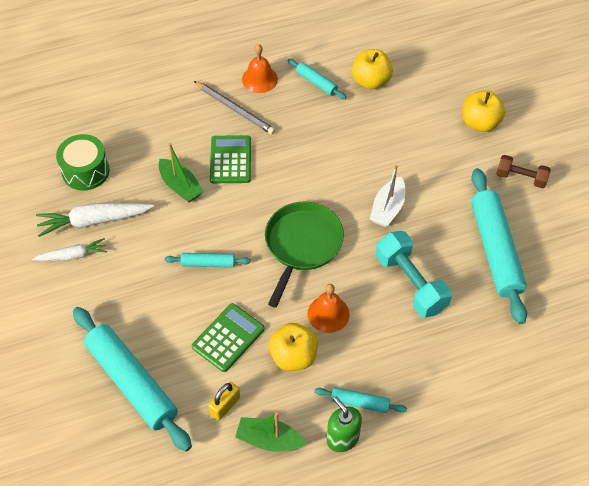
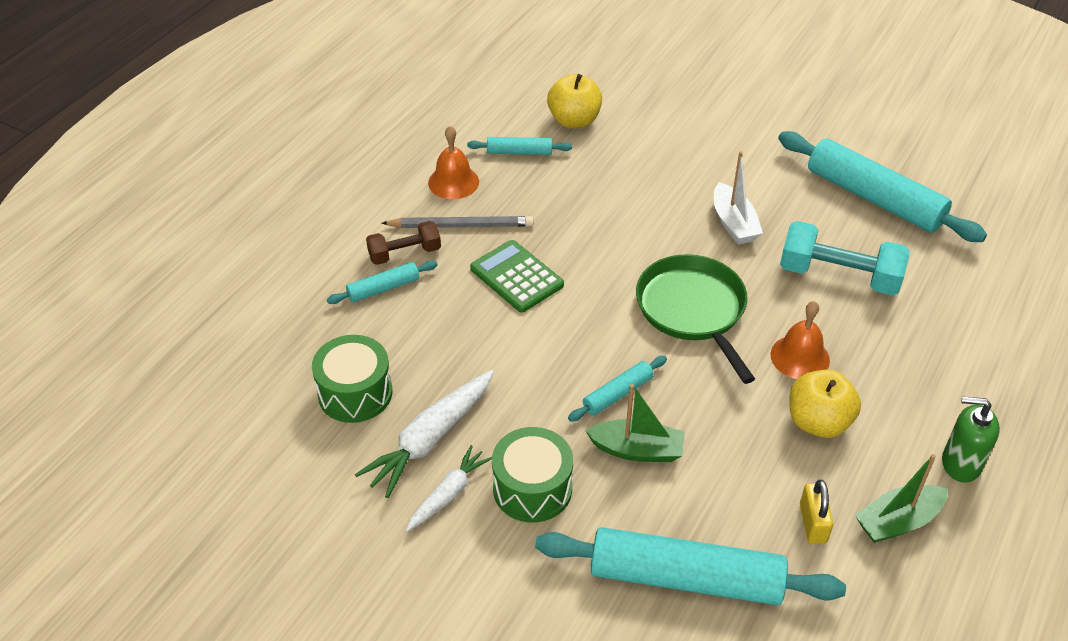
camera: 40 degrees left, 10 degrees down
green boat [158,143,204,203] -> green boat moved to [585,384,685,462]
green calculator [192,303,265,372] -> none
turquoise rolling pin [314,387,407,413] -> turquoise rolling pin moved to [327,261,438,304]
yellow apple [463,91,506,132] -> none
brown dumbbell [496,155,551,189] -> brown dumbbell moved to [366,221,441,265]
none -> green drum [492,427,573,523]

